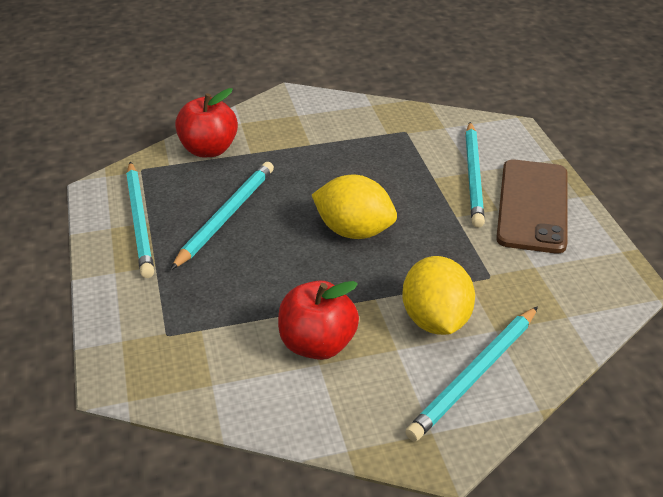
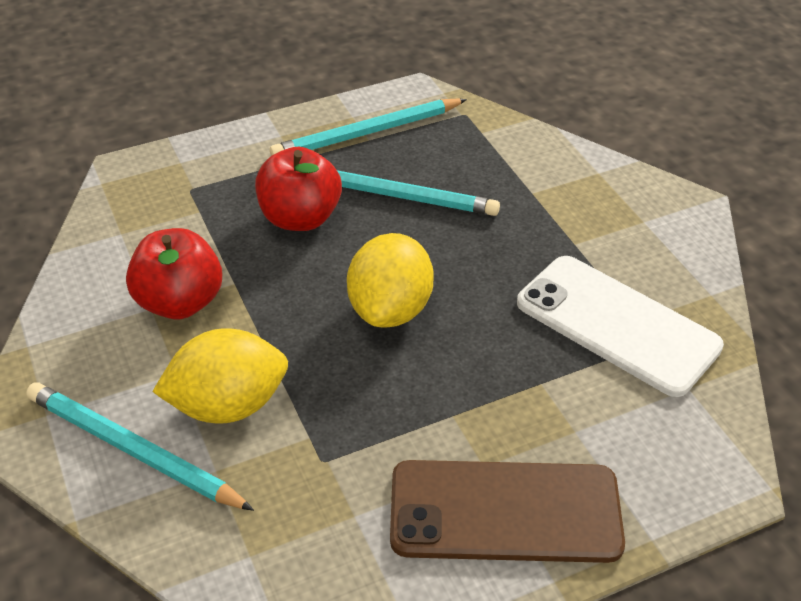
camera: 80 degrees right, 5 degrees up
red apple [175,88,238,157] -> red apple moved to [255,147,342,231]
turquoise pencil [465,122,485,228] -> none
none -> white phone [517,256,724,397]

